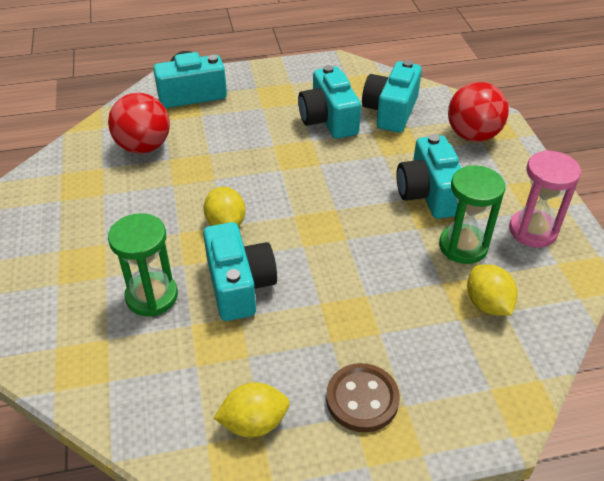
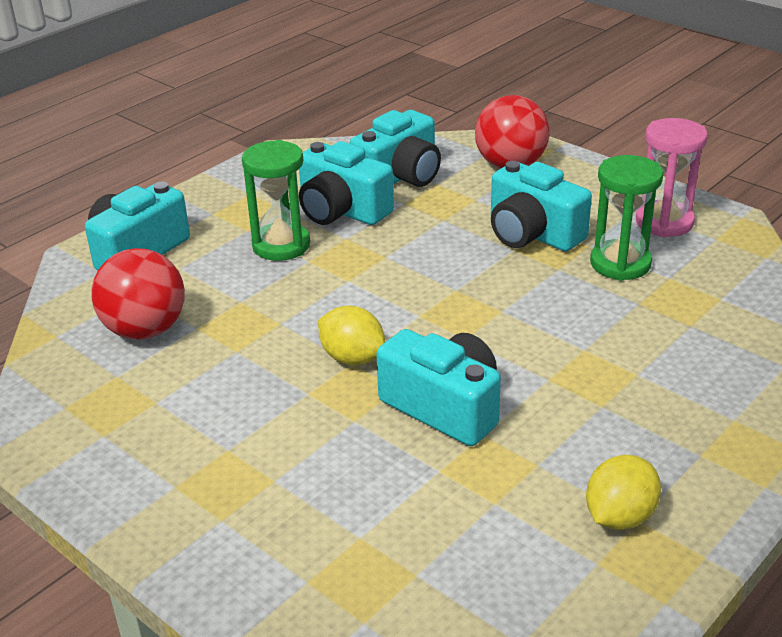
camera: 35 degrees left, 10 degrees down
green hourglass [108,213,178,317] -> green hourglass moved to [242,140,310,261]
brown button [326,363,400,432] -> none
turquoise camera [362,60,422,133] -> turquoise camera turned 120 degrees counterclockwise [350,110,441,187]
yellow lemon [467,264,518,316] -> none

